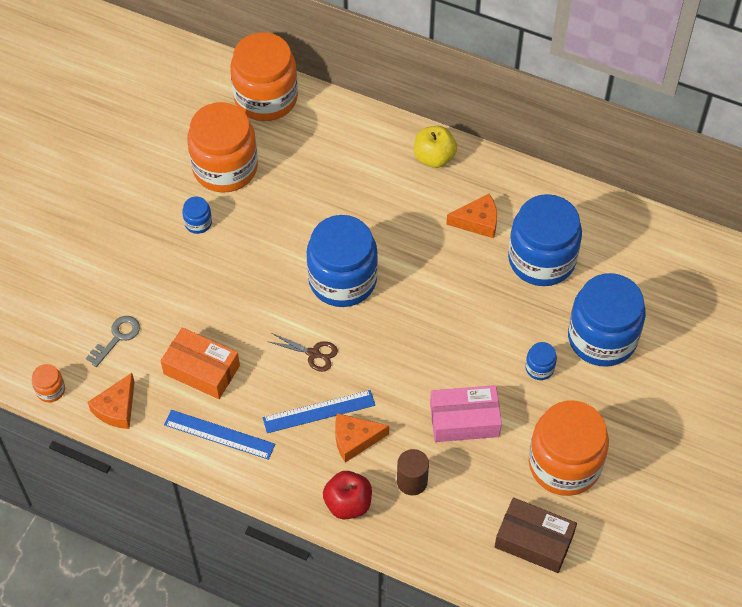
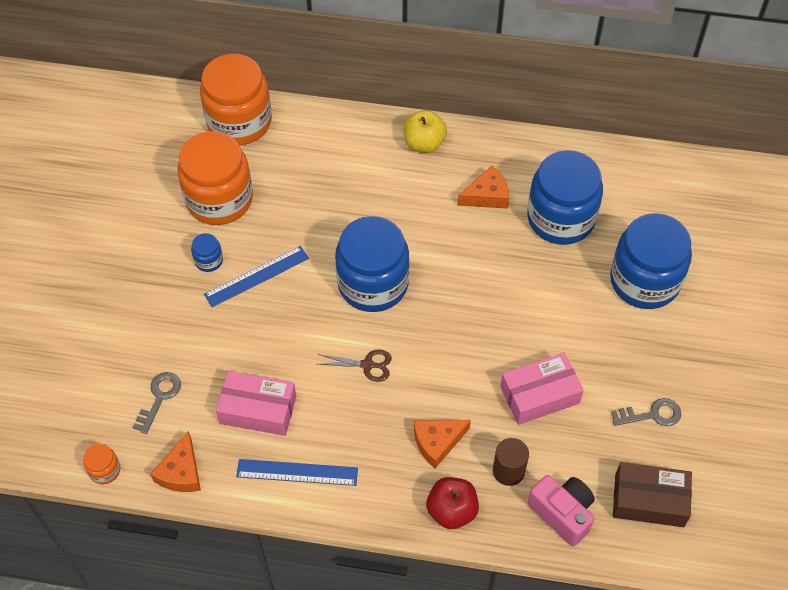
camera: 15 degrees left, 0 degrees up
orange box [161,327,240,399] -> pink box [216,371,296,436]
blue ruler [263,390,375,433] -> blue ruler moved to [204,246,309,307]
blue jar [525,342,557,380] -> none
orange jar [529,401,609,496] -> grey key [611,398,681,426]
none -> pink camera [528,475,595,546]

